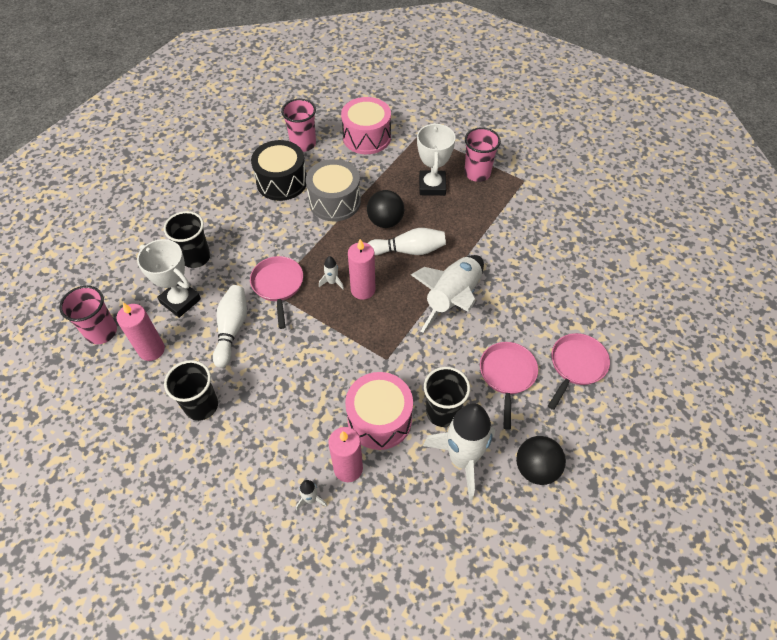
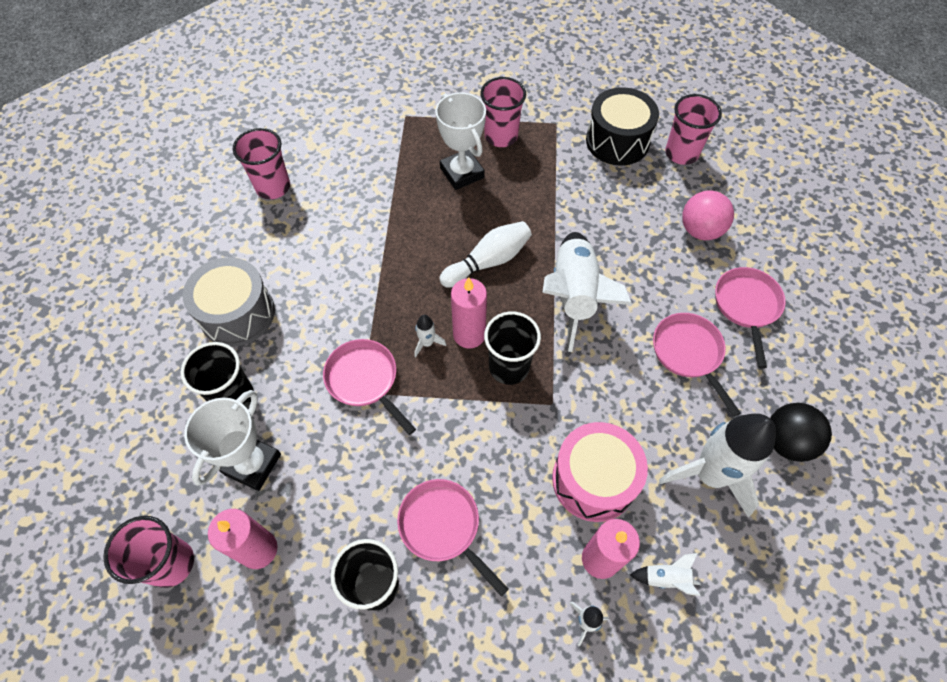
camera: 30 degrees left, 5 degrees up
white trophy [137,239,201,318] -> white trophy turned 75 degrees counterclockwise [184,390,281,491]
white bowling pin [213,285,247,368] -> none
black drum [251,140,307,201] -> black drum moved to [586,87,659,166]
grey drum [306,159,361,221] -> grey drum moved to [183,257,275,347]
pink drum [341,97,391,154] -> none
black ball [367,190,404,228] -> none
black cup [424,367,470,427] -> black cup moved to [484,311,541,385]
none -> pink pan [397,479,509,597]
none -> white rocket [630,553,701,596]
none -> pink cup [665,94,722,165]
none -> pink ball [682,190,734,240]

